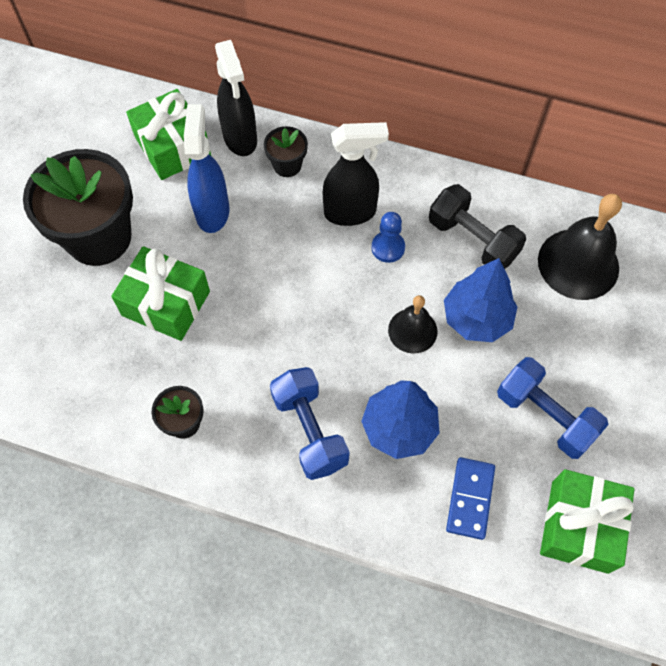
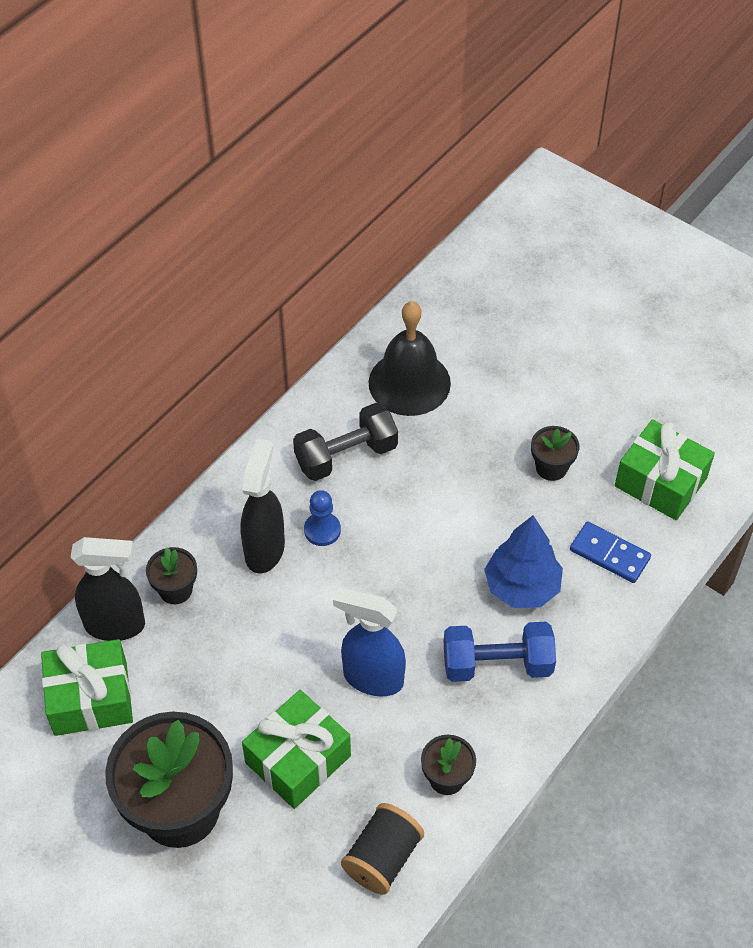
camera: 70 degrees left, 10 degrees down
blue spray bottle [184,104,229,233] -> blue spray bottle moved to [333,587,406,696]
black bell [388,295,438,354] -> none
blue tree [444,258,518,342] -> none
blue dumbbell [497,357,608,459] -> black flower pot [531,426,580,481]
none -> black spool [341,803,424,895]

